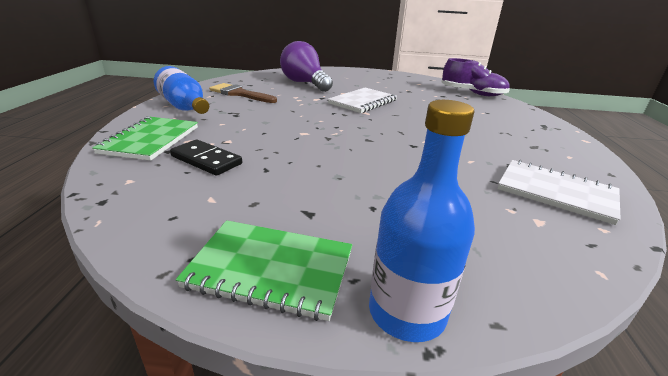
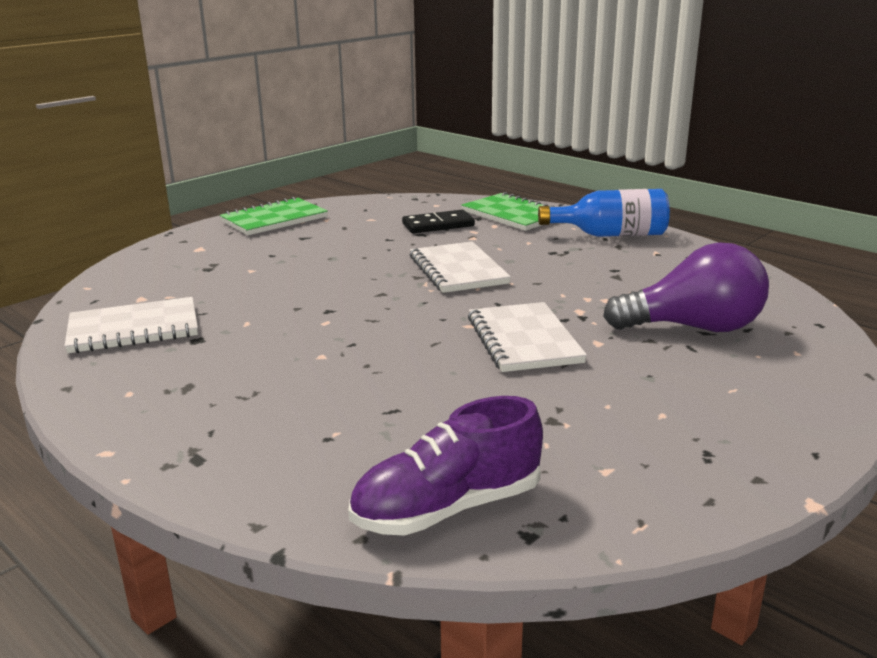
camera: 130 degrees right, 5 degrees down
brown brush [209,83,277,103] -> none
blue bottle [369,100,475,342] -> none
none -> white notebook [410,241,511,293]

